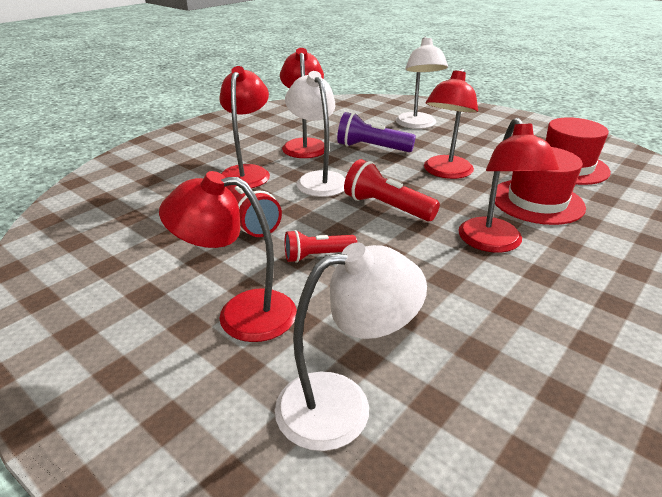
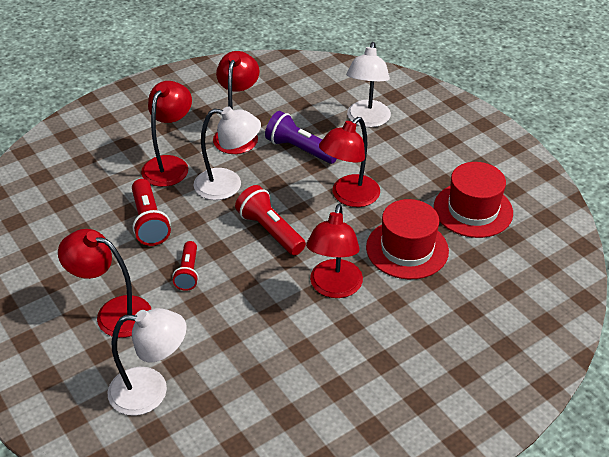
camera: 15 degrees right, 10 degrees up
red flashlight [284,230,357,263] -> red flashlight turned 90 degrees counterclockwise [172,241,199,291]
white lamp [285,71,346,197] -> white lamp turned 105 degrees clockwise [194,106,261,200]

